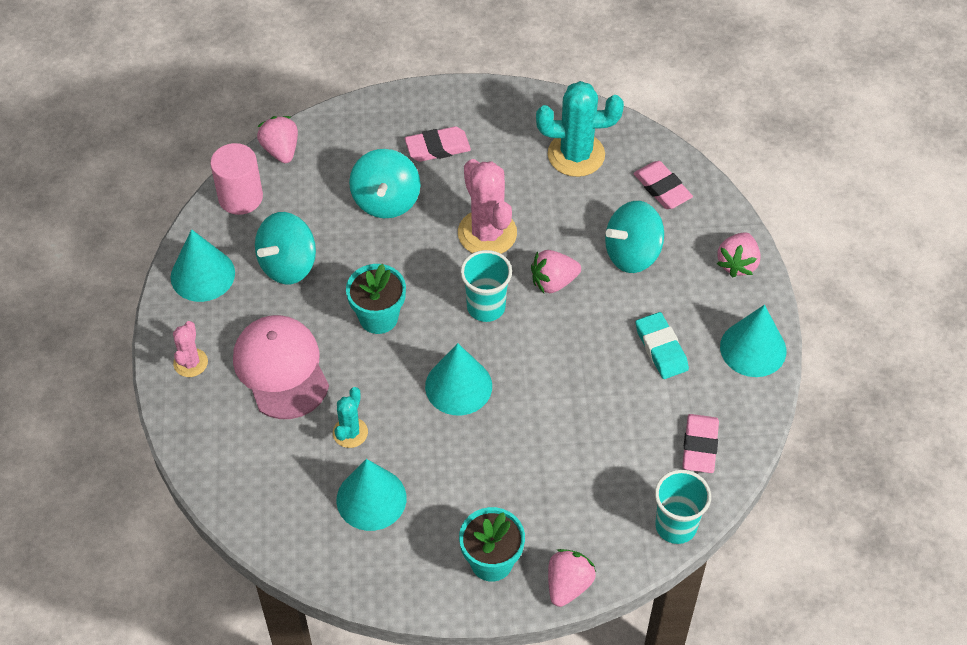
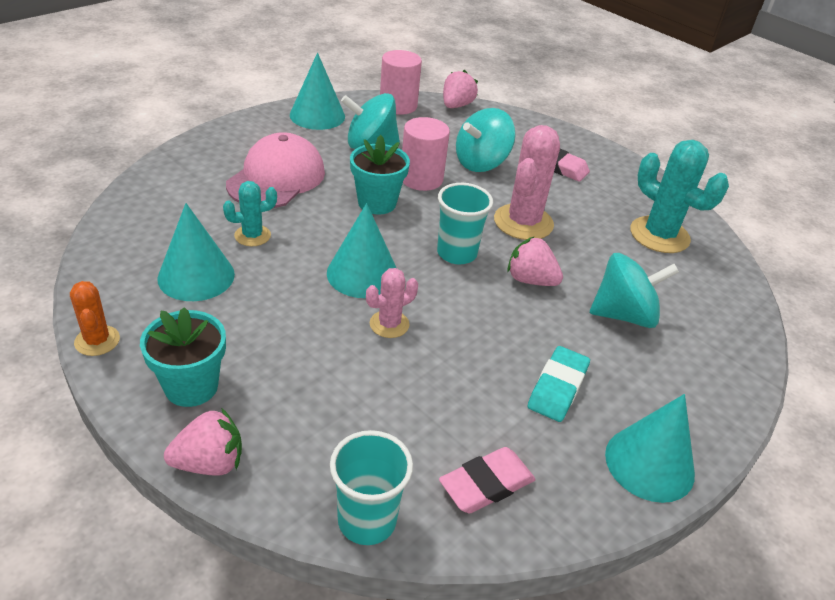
camera: 45 degrees right, 15 degrees down
pink cactus [173,321,208,377] -> pink cactus moved to [366,268,418,338]
turquoise spinning top [605,201,664,273] -> turquoise spinning top turned 150 degrees clockwise [590,253,679,328]
pink eraser [634,161,693,209] -> none
pink strawberry [717,232,761,278] -> none
none -> orange cactus [70,281,120,356]
none -> pink cylinder [402,117,450,191]

